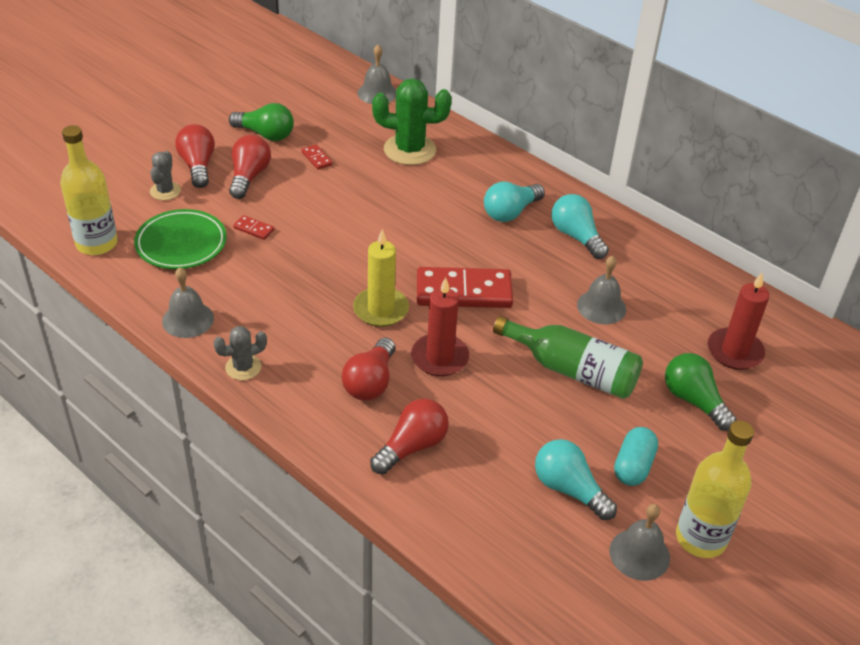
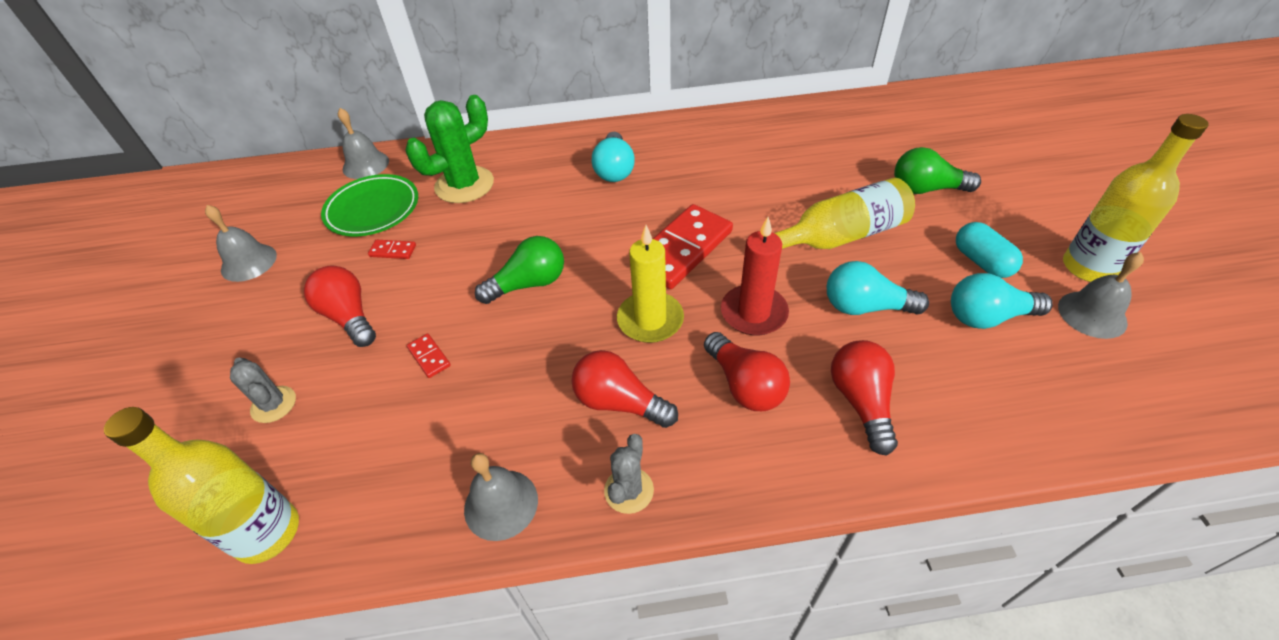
camera: 45 degrees left, 5 degrees up
green plate [134,209,227,269] -> green plate moved to [321,174,418,236]
red light bulb [175,124,215,188] -> red light bulb moved to [571,350,678,428]
green light bulb [229,103,294,141] -> green light bulb moved to [475,236,564,304]
red domino [233,215,274,240] -> red domino turned 75 degrees clockwise [407,334,451,378]
green bottle [493,316,643,399] -> yellow bottle [774,178,915,249]
turquoise light bulb [551,194,609,259] -> turquoise light bulb moved to [827,261,929,315]
grey bell [577,256,626,324] -> grey bell moved to [205,205,277,282]
red candle [708,273,769,370] -> none

